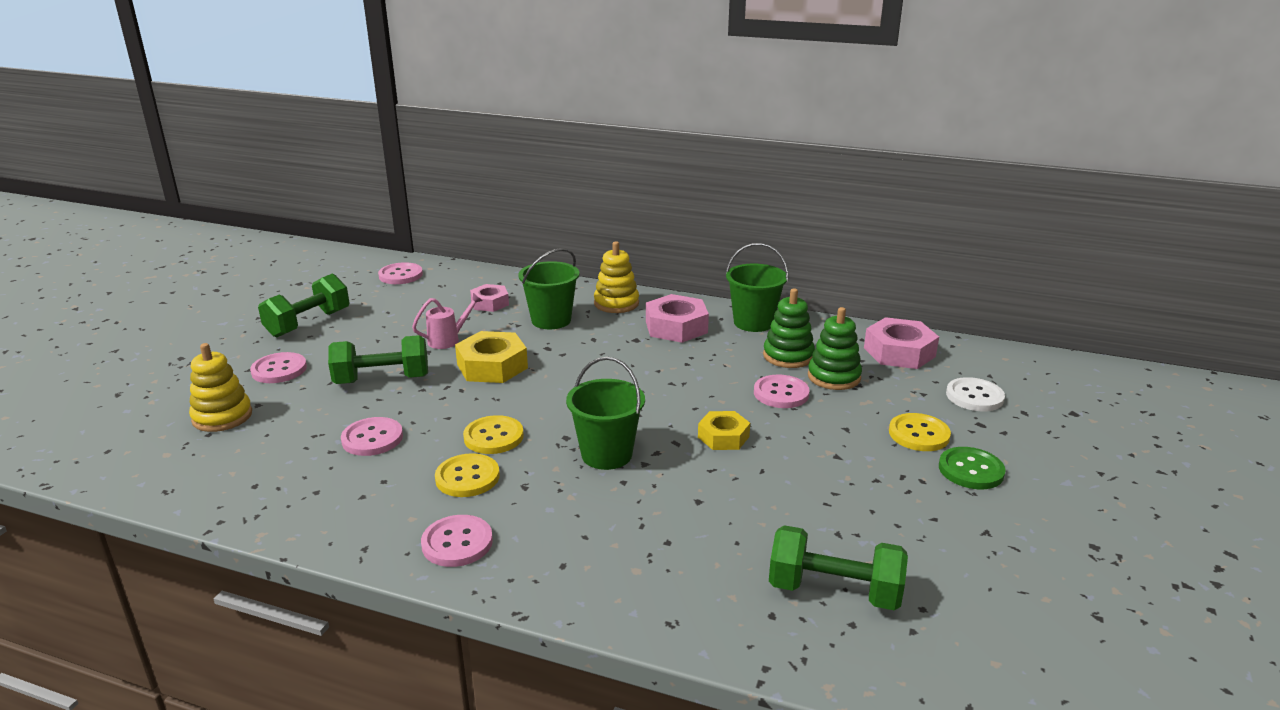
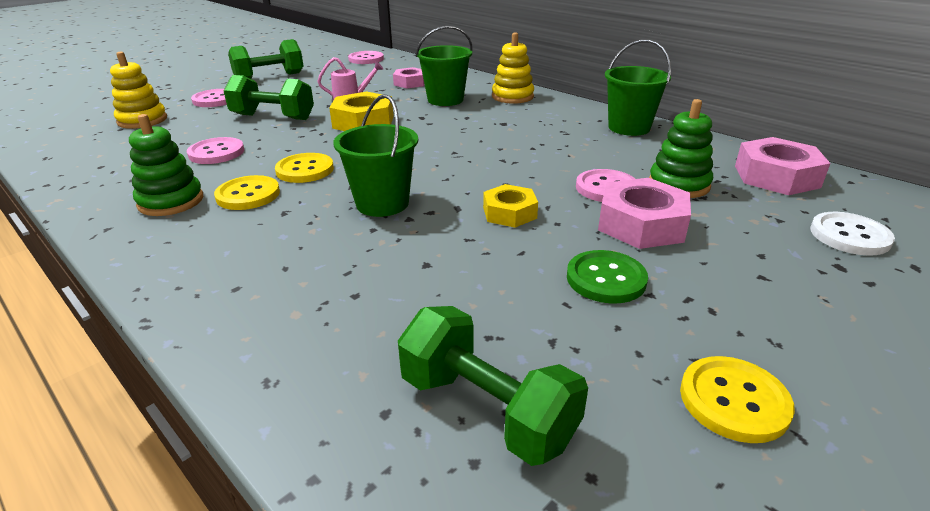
camera: 25 degrees right, 5 degrees up
pink button [421,515,493,567] -> none
pink nut [646,294,709,343] -> pink nut moved to [598,178,691,249]
green stacking toy [763,288,815,368] -> green stacking toy moved to [129,114,203,216]
yellow button [889,413,951,451] -> yellow button moved to [680,356,795,443]
green button [939,447,1006,489] -> green button moved to [567,250,648,303]

